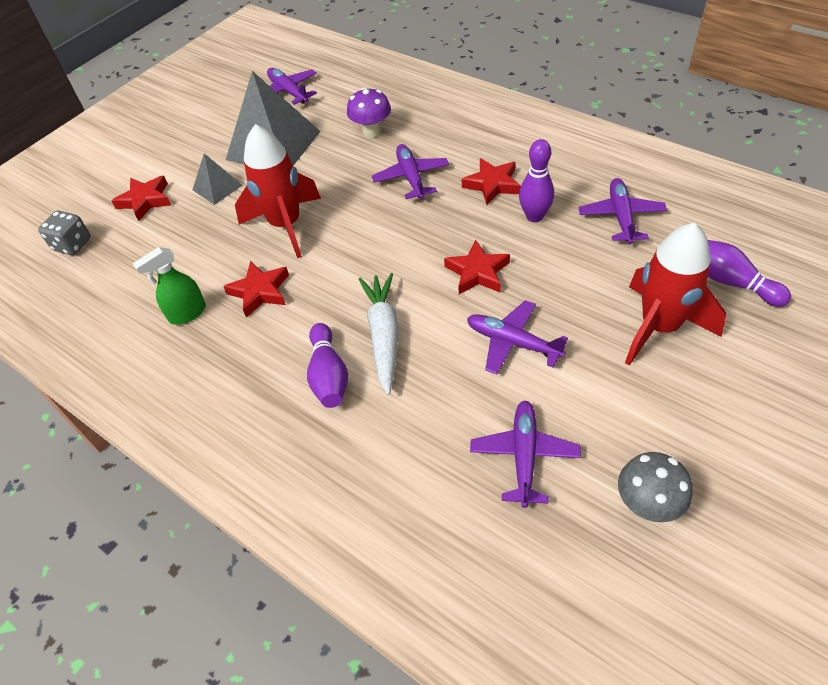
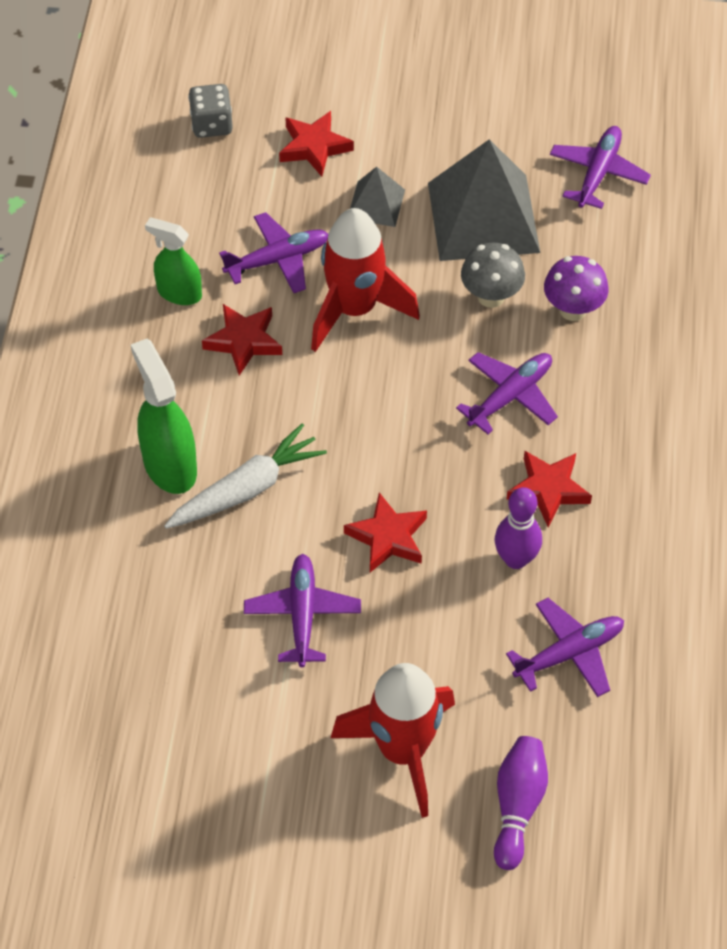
camera: 55 degrees right, 5 degrees up
purple bowling pin [307,323,348,408] -> green spray bottle [131,339,197,494]
purple plane [470,400,581,508] -> purple plane moved to [219,212,328,293]
grey mushroom [618,452,693,522] -> grey mushroom moved to [461,243,525,308]

